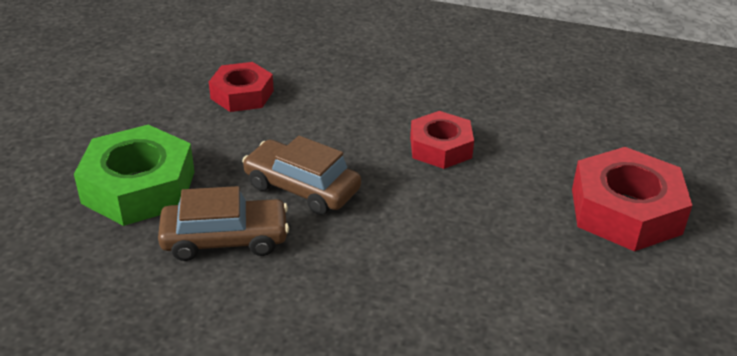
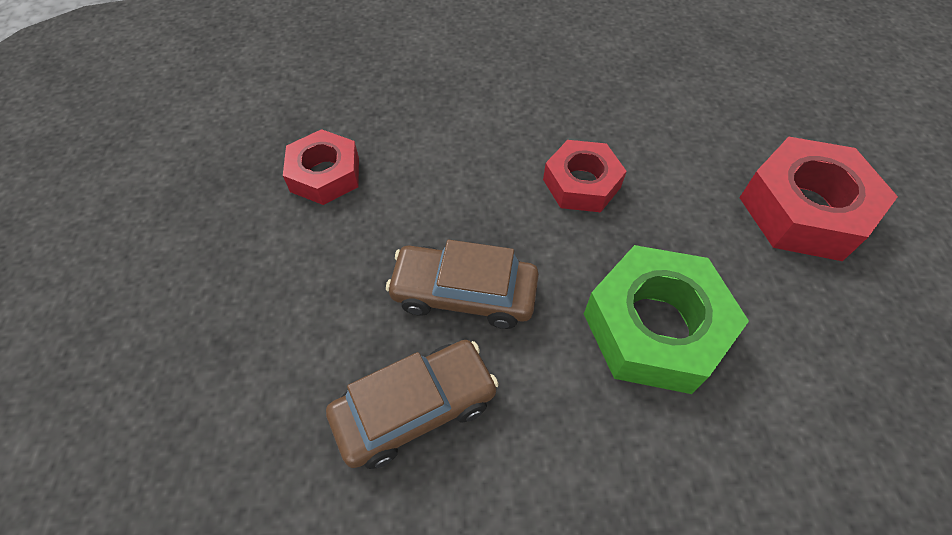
camera: 20 degrees left, 20 degrees up
green nut [74,125,194,226] -> green nut moved to [584,245,749,394]

